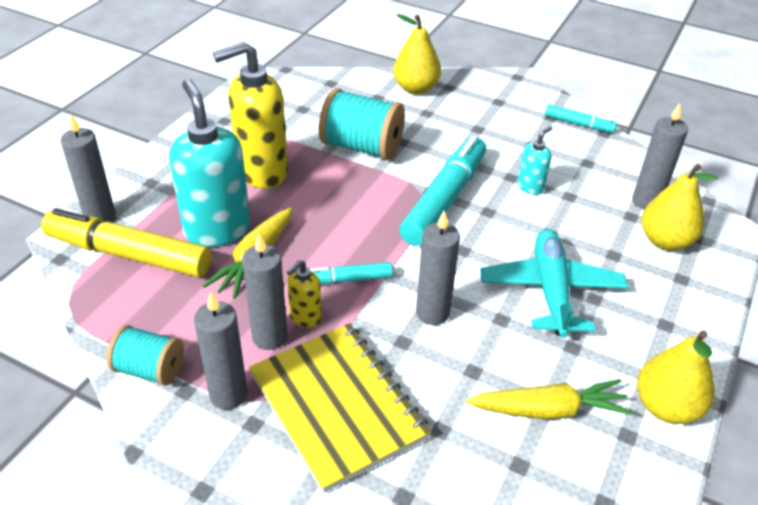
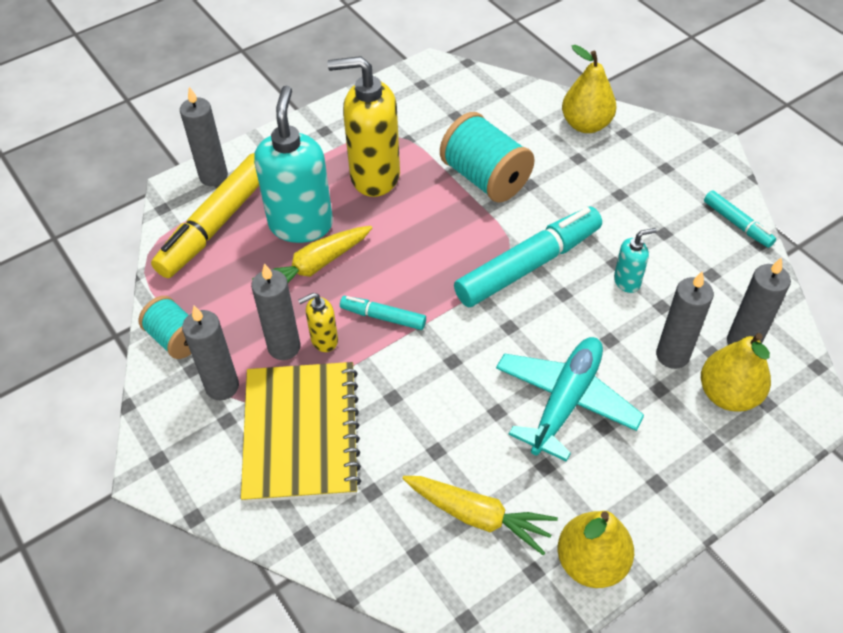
camera: 30 degrees right, 10 degrees up
yellow marker [41,208,211,277] -> yellow marker turned 105 degrees counterclockwise [151,153,259,278]
grey candle [416,211,460,325] -> grey candle moved to [656,271,714,369]

